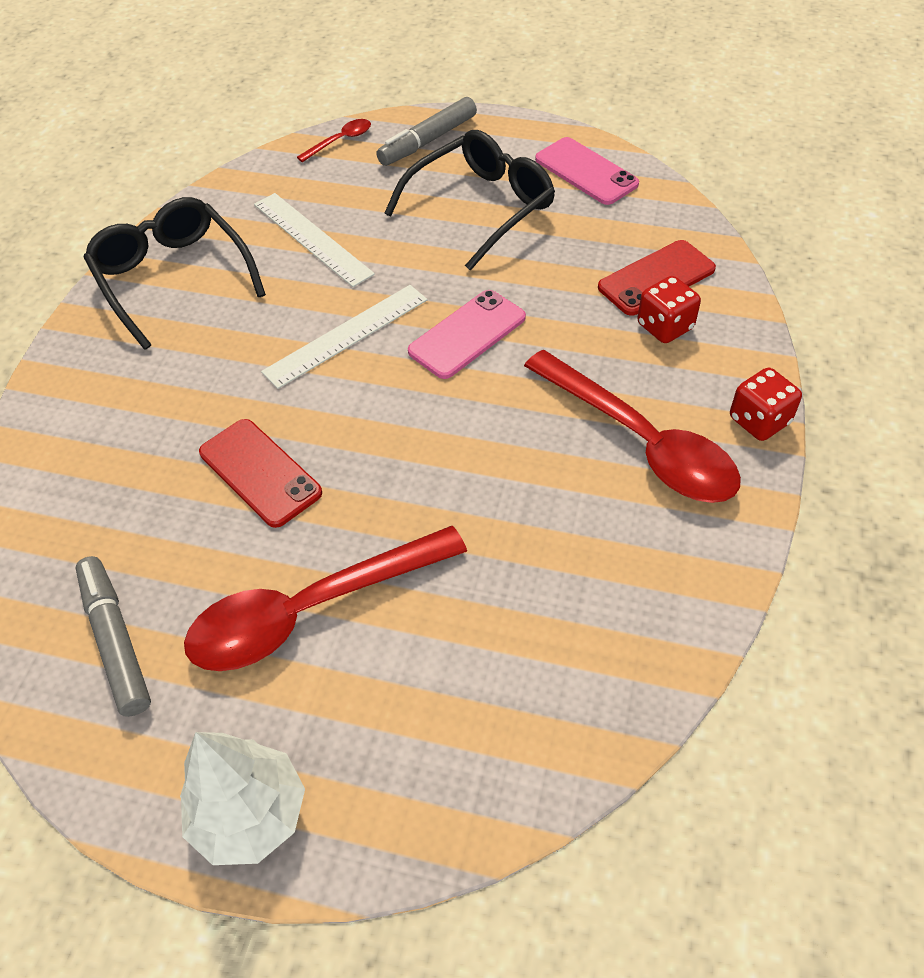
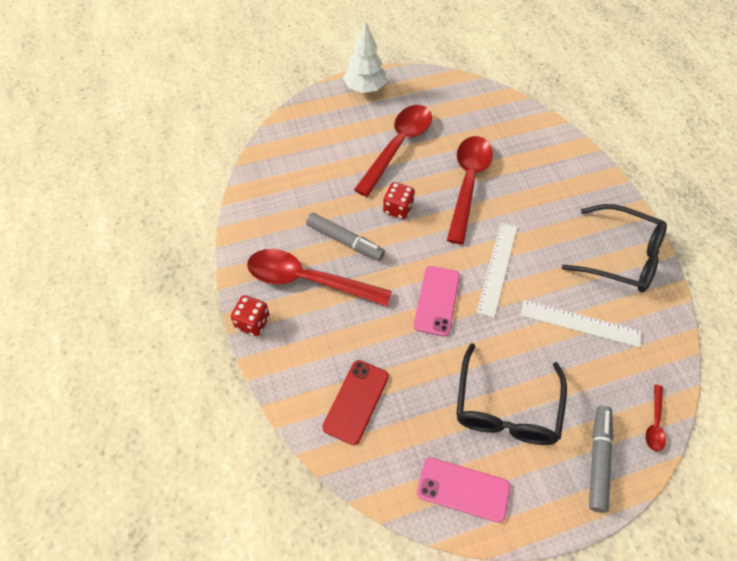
camera: 145 degrees right, 5 degrees up
grey marker [76,556,151,717] -> grey marker moved to [306,213,385,261]
red phone [199,419,322,528] -> red spoon [447,136,493,244]
red dice [637,276,701,343] -> red dice moved to [383,182,415,219]

